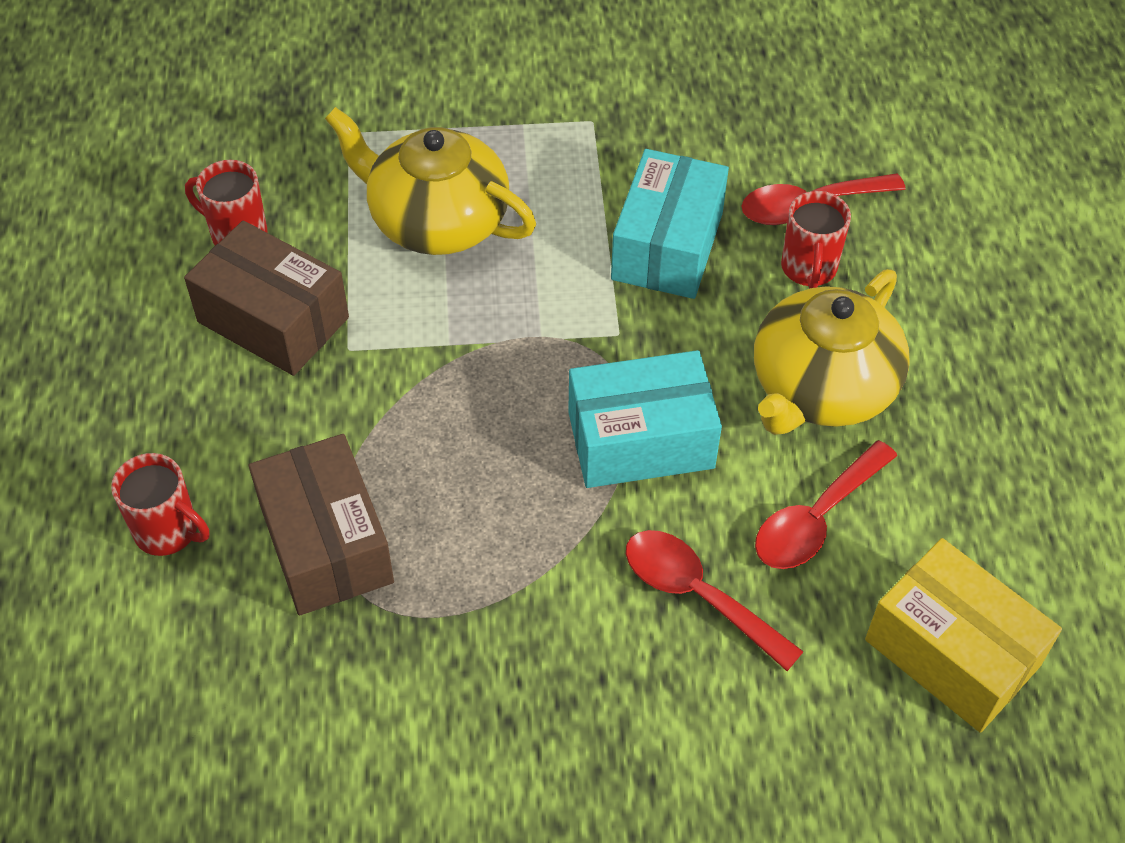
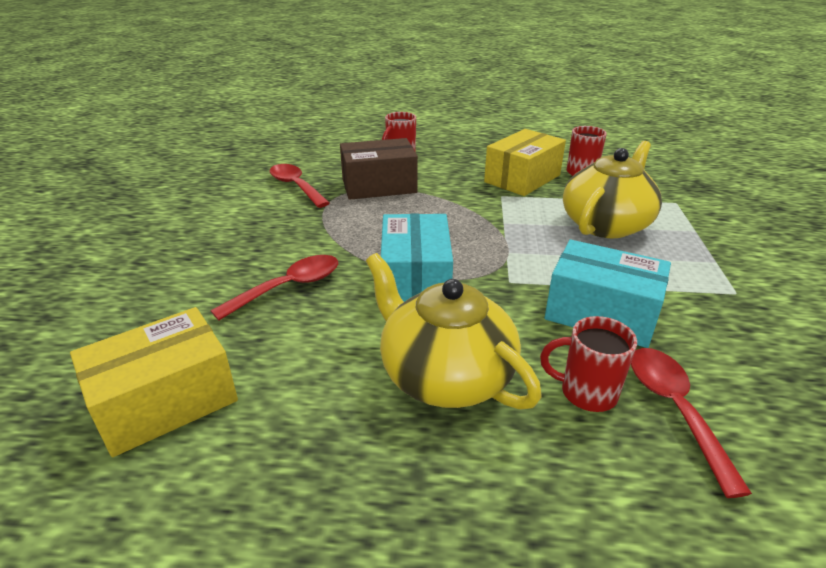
camera: 100 degrees right, 20 degrees down
brown box [184,220,349,376] -> yellow box [484,129,566,196]
red spoon [755,440,897,569] -> red spoon moved to [269,164,330,208]

